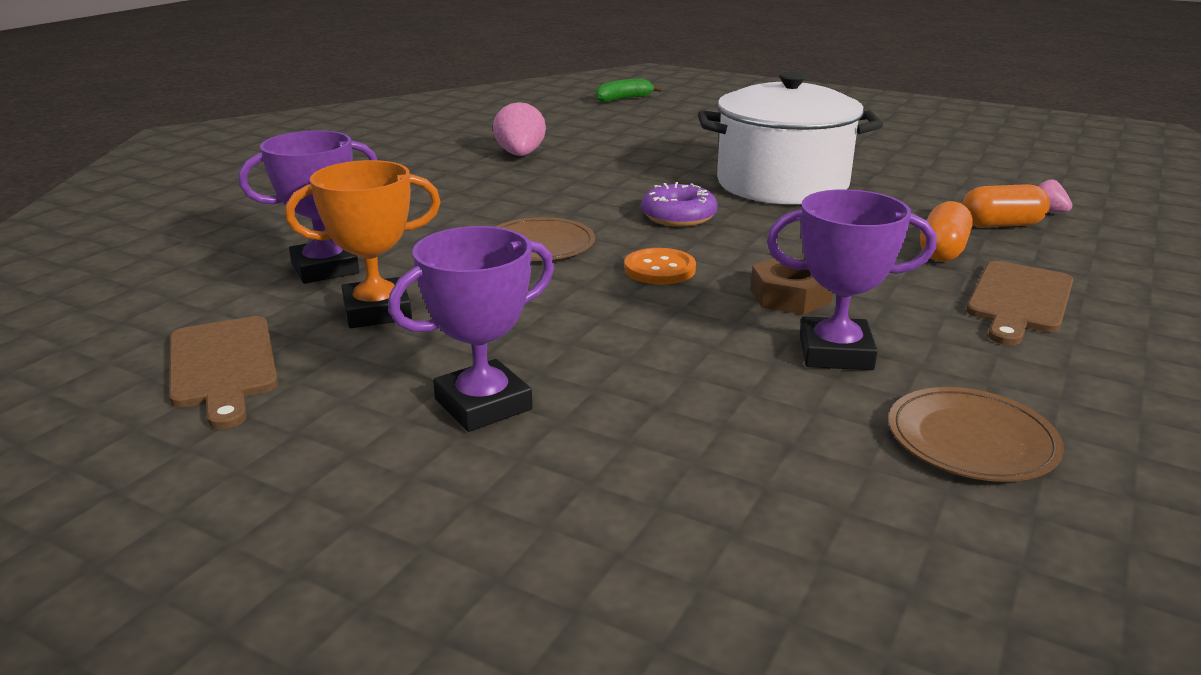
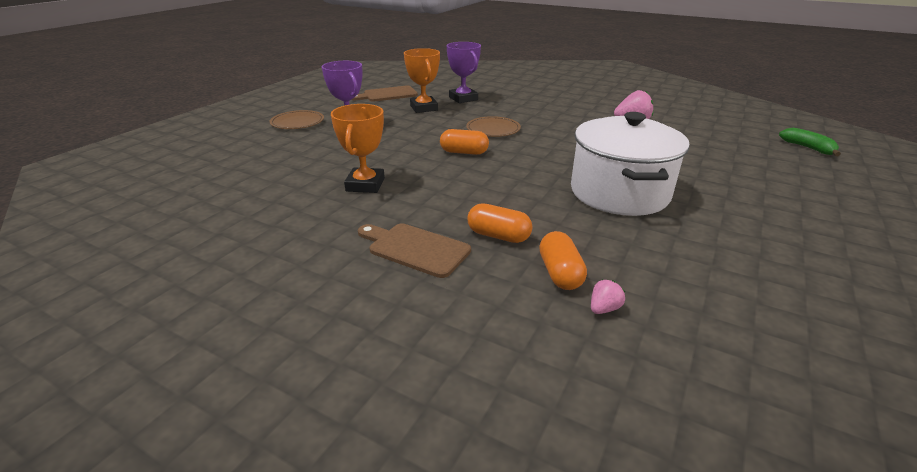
camera: 90 degrees right, 5 degrees up
orange button [624,248,696,284] -> orange capsule [440,129,489,155]
purple donut [641,182,718,227] -> none
brown nut [751,257,833,315] -> none
purple trophy [767,189,936,370] -> orange trophy [331,104,385,193]
brown plate [888,387,1064,482] -> brown plate moved to [269,110,324,129]

